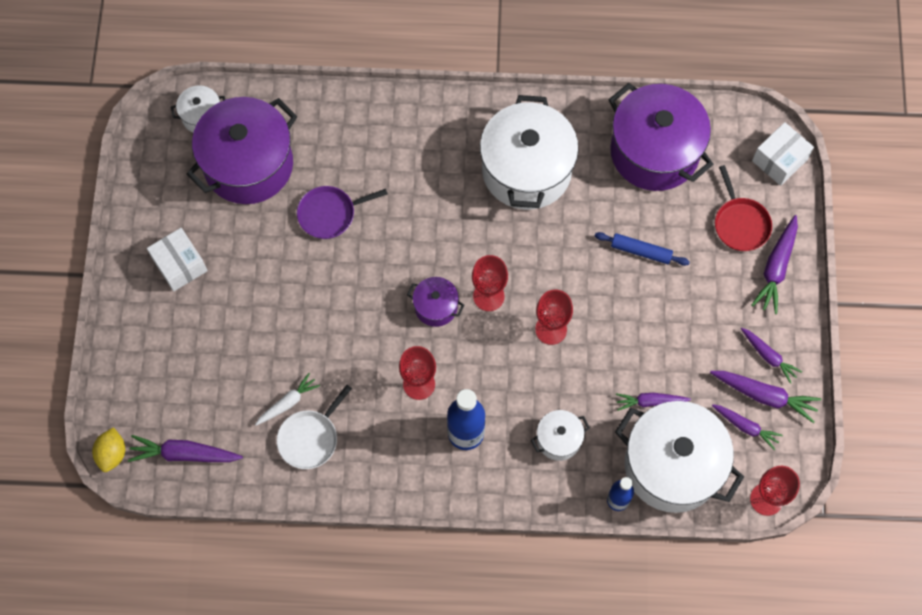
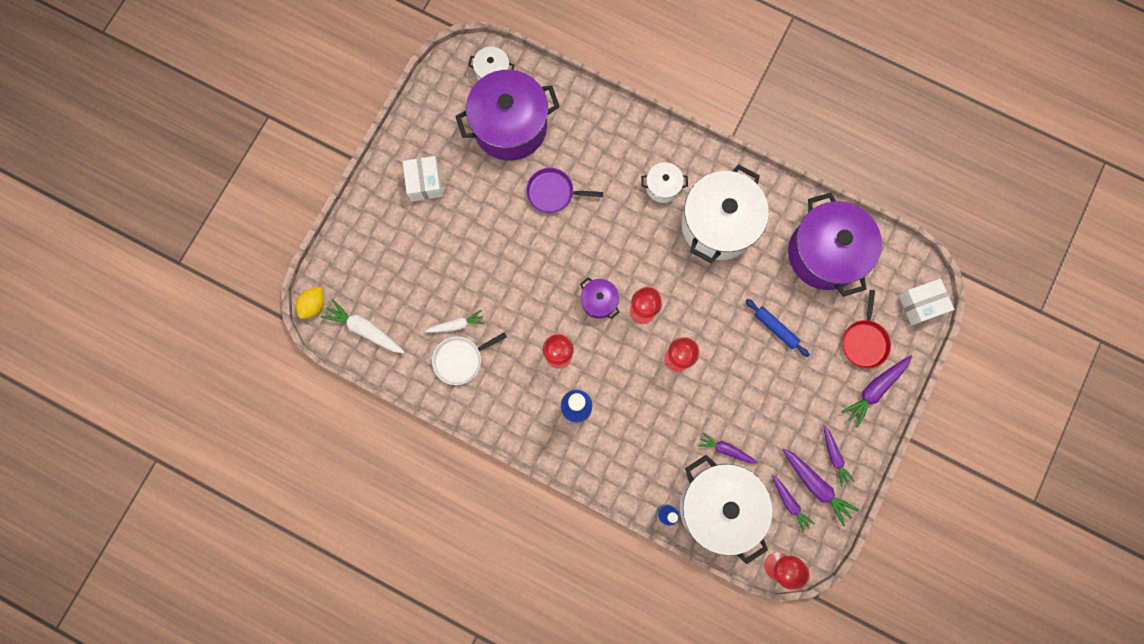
camera: 25 degrees right, 10 degrees up
purple carrot [128,435,243,462] -> white carrot [321,299,404,353]
white pot [531,410,590,461] -> white pot moved to [641,162,688,203]

